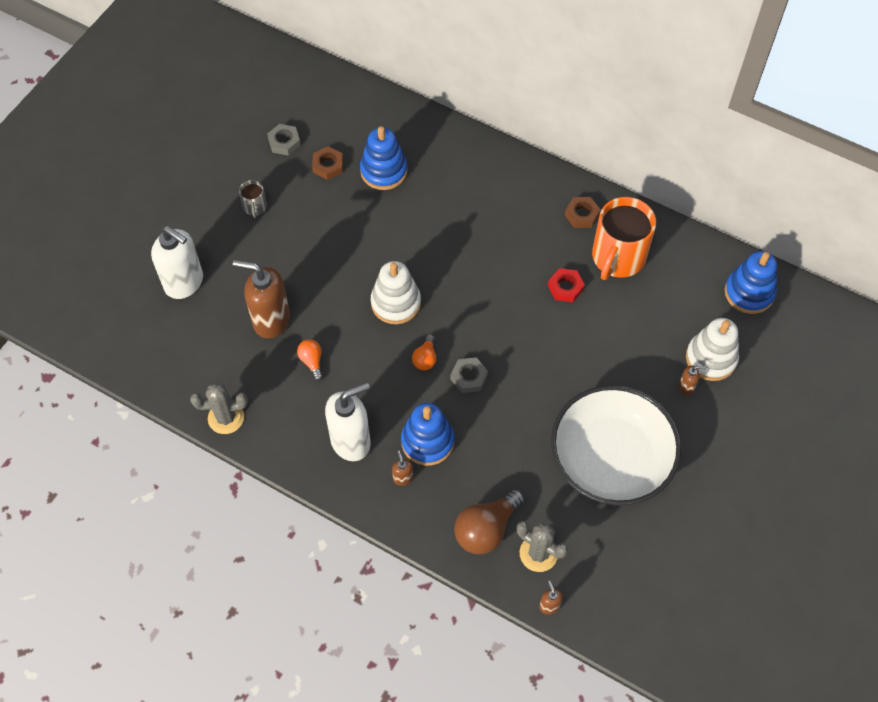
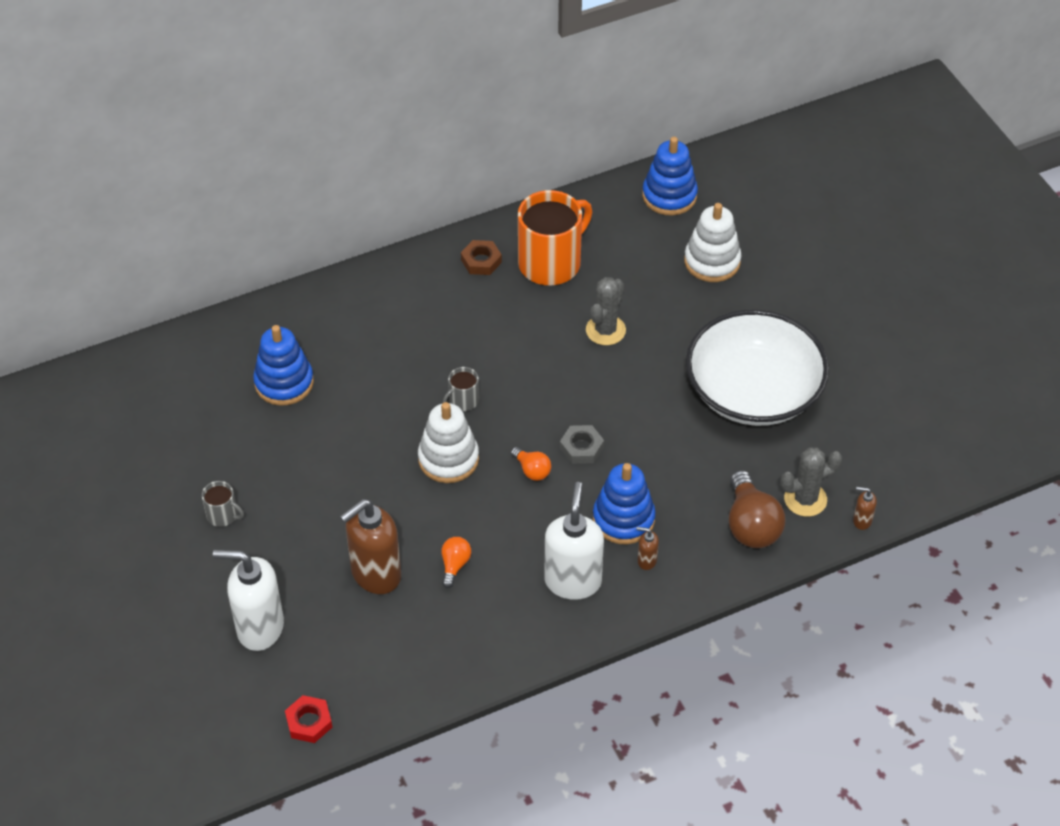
camera: 55 degrees left, 10 degrees down
white soap dispenser [151,226,203,299] -> white soap dispenser turned 150 degrees counterclockwise [213,550,284,651]
grey cactus [190,382,248,434] -> grey cactus moved to [586,277,626,345]
grey nut [267,124,301,156] -> none
orange light bulb [297,339,323,381] -> orange light bulb turned 90 degrees clockwise [441,537,471,588]
brown nut [312,146,343,180] -> none
red nut [548,268,585,302] -> red nut moved to [285,695,332,743]
orange mug [592,197,656,280] -> orange mug turned 105 degrees counterclockwise [518,190,592,285]
brown soap dispenser [679,366,706,396] -> none
none -> grey mug [443,367,479,411]

